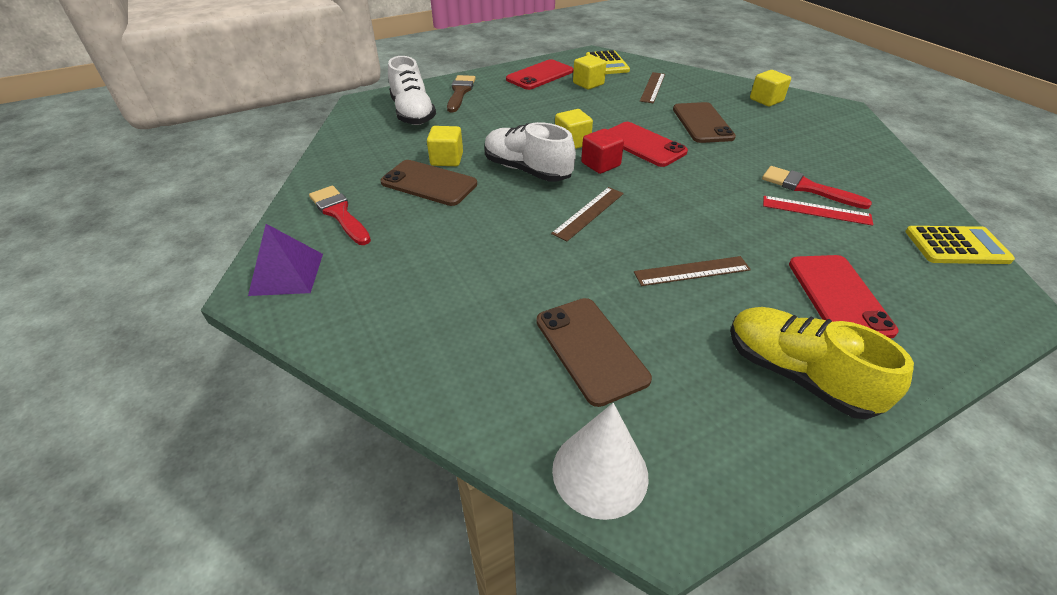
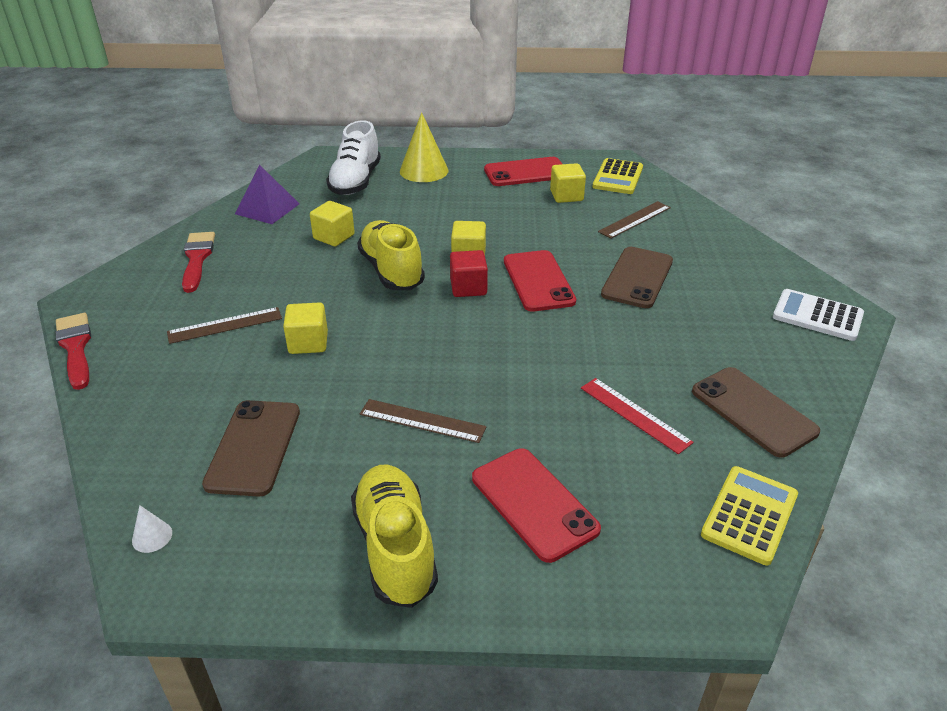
camera: 30 degrees right, 5 degrees down
purple pyramid [248,224,323,296] -> purple pyramid moved to [235,165,299,224]
brown phone [380,160,477,206] -> brown phone moved to [692,367,820,458]
brown brush [447,75,476,112] -> yellow cone [400,112,448,182]
white shoe [484,122,576,182] -> yellow shoe [357,220,425,290]
brown ruler [551,187,624,241] -> brown ruler moved to [167,307,282,344]
white cone [552,403,649,520] -> white cone [132,505,172,553], size x0.45
yellow cube [750,70,791,106] -> yellow cube moved to [283,302,328,354]
red brush [762,166,872,209] -> red brush moved to [55,313,91,390]
red phone [789,255,899,339] -> red phone turned 60 degrees counterclockwise [472,448,601,563]
yellow calculator [905,226,1015,264] -> yellow calculator turned 90 degrees counterclockwise [701,466,798,566]
none -> white calculator [773,289,864,341]

